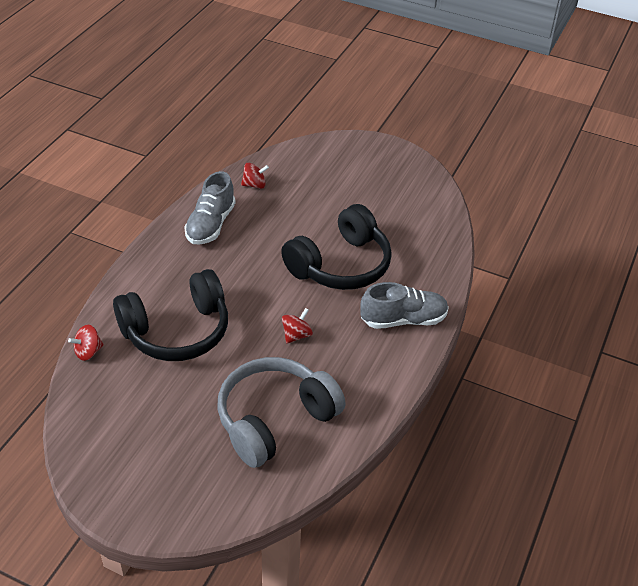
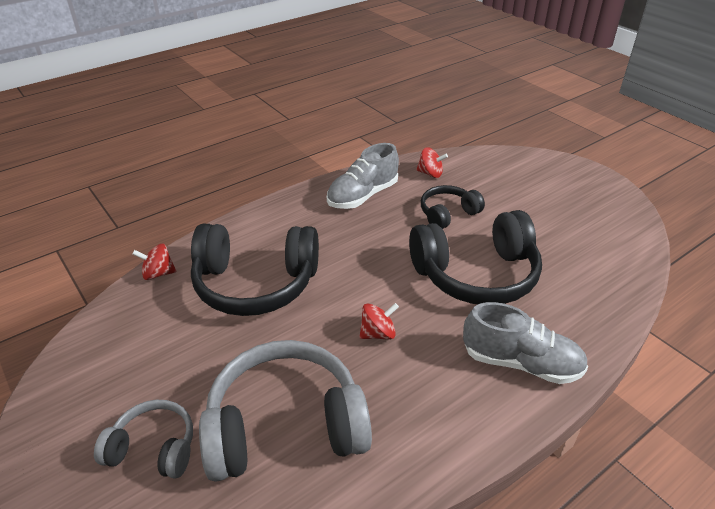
camera: 30 degrees right, 5 degrees down
none -> grey headphones [94,400,193,479]
none -> black headphones [421,185,485,229]

